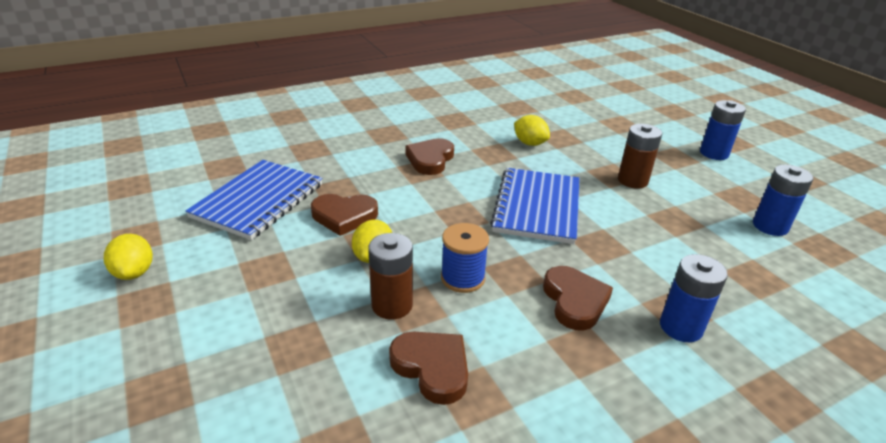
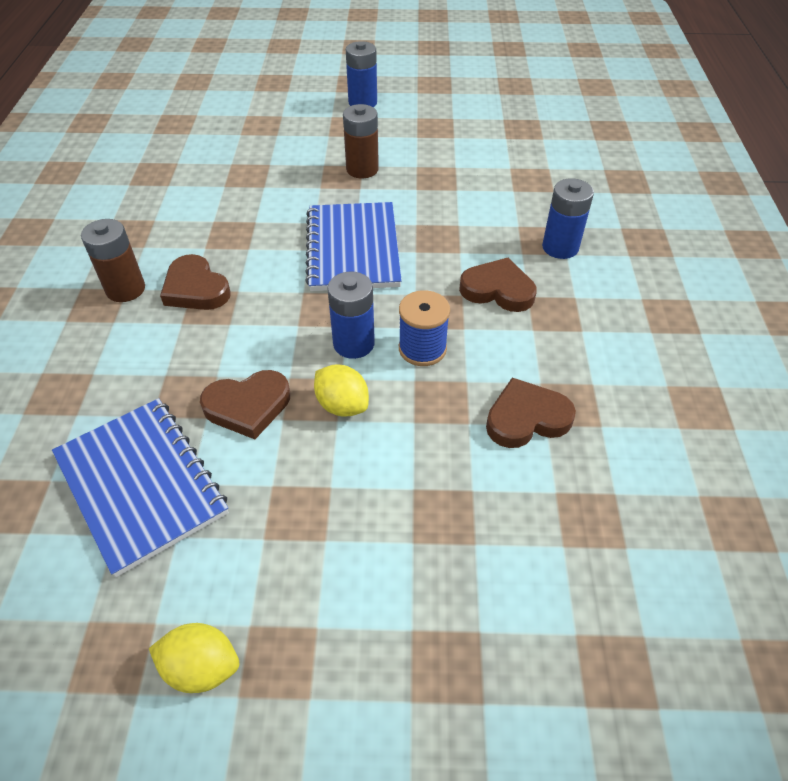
camera: 60 degrees left, 15 degrees up
brown heart [311,194,378,236] -> brown heart turned 45 degrees clockwise [200,370,290,439]
brown battery [368,233,413,320] -> brown battery moved to [81,219,145,302]
blue notebook [490,168,580,244] -> blue notebook turned 45 degrees clockwise [305,202,402,291]
yellow lemon [514,115,550,146] -> none
blue battery [753,164,814,236] -> blue battery moved to [327,272,375,359]

